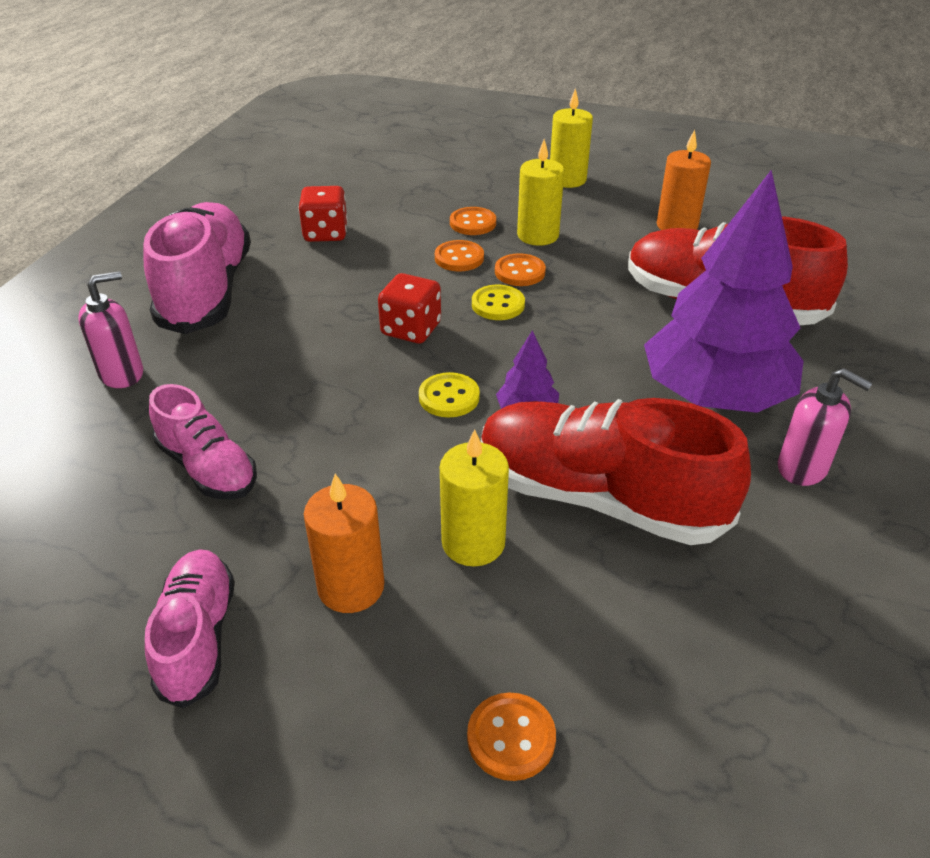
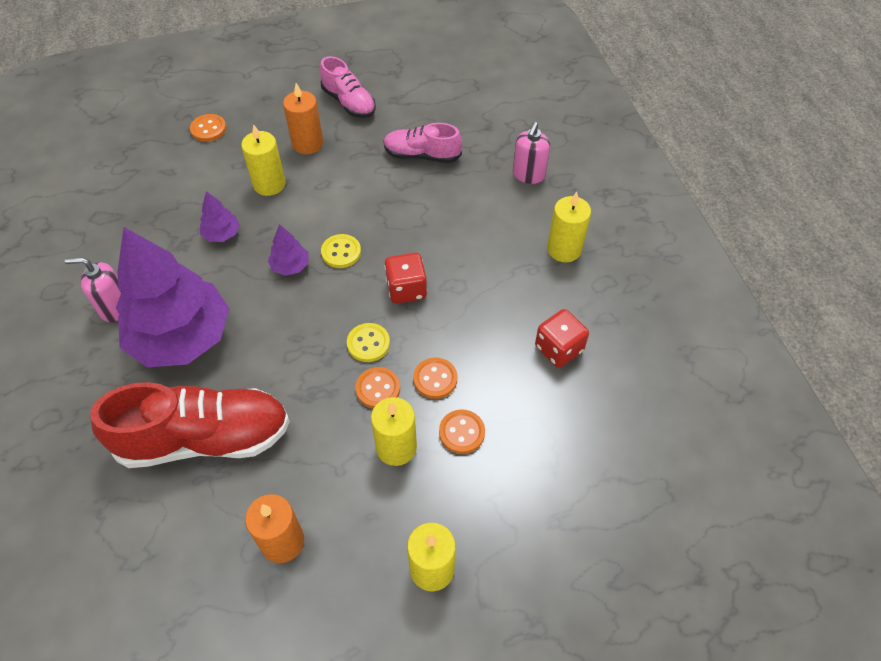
camera: 145 degrees right, 15 degrees up
pink shoe [143,202,251,334] -> yellow candle [547,192,591,262]
red shoe [481,398,751,545] -> purple tree [200,191,240,242]

